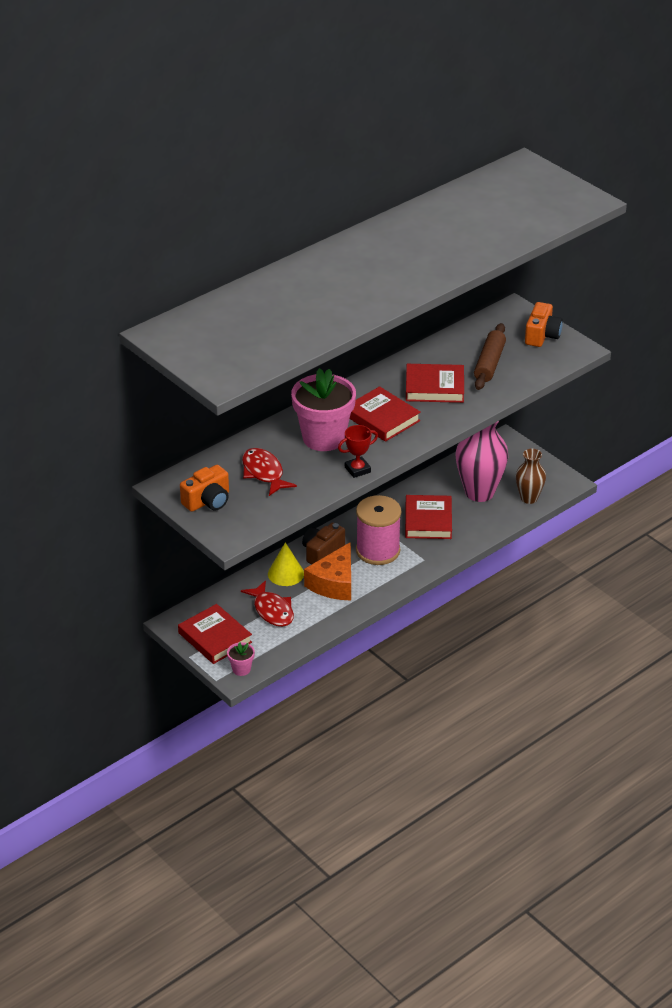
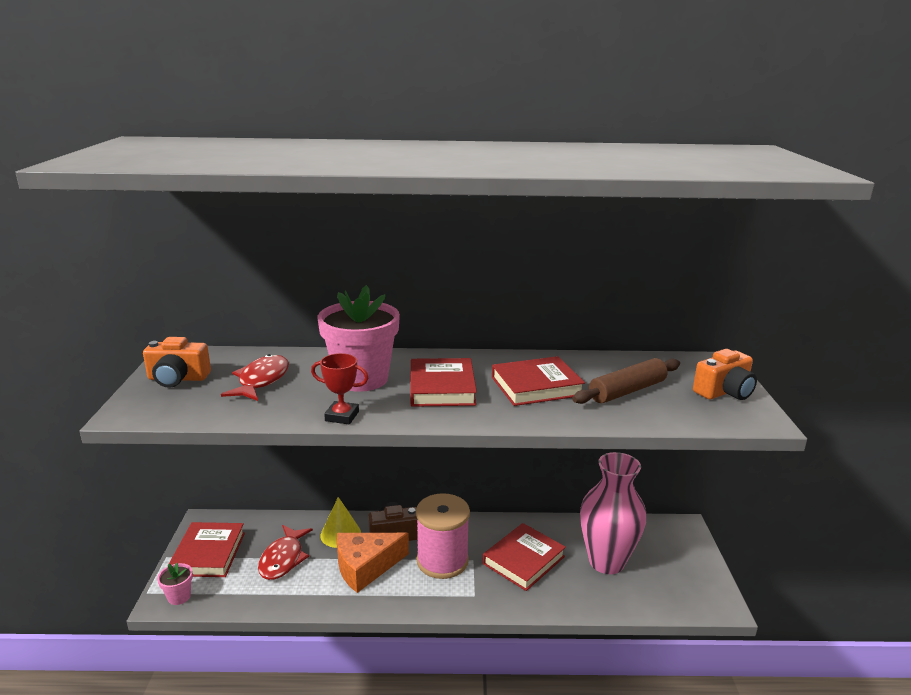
camera: 40 degrees right, 15 degrees down
red book [406,364,464,403] -> red book turned 60 degrees counterclockwise [492,356,585,406]
brown vase [516,449,546,504] -> none

